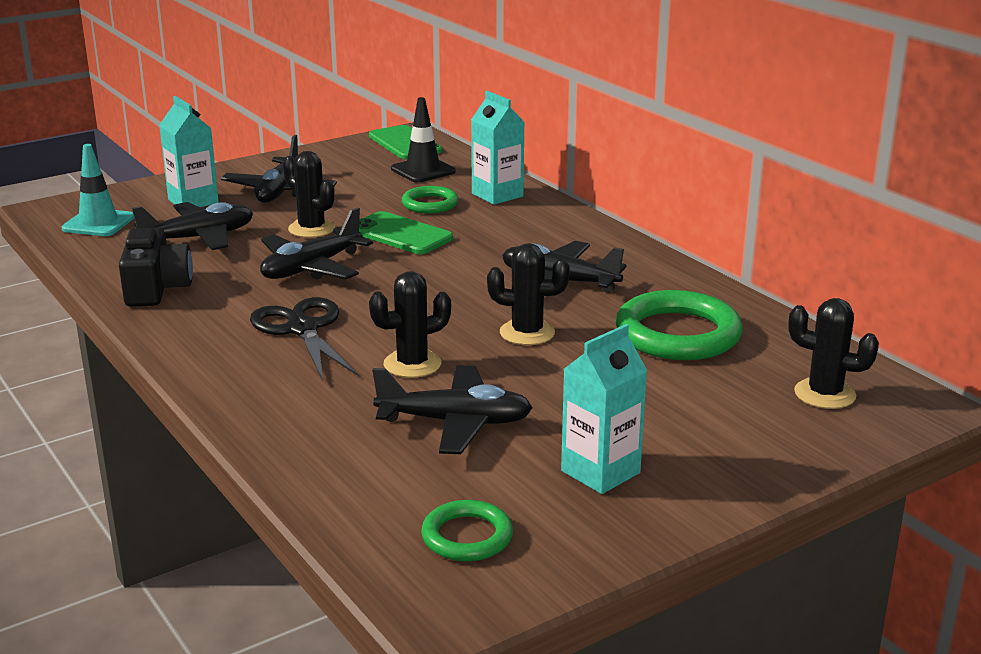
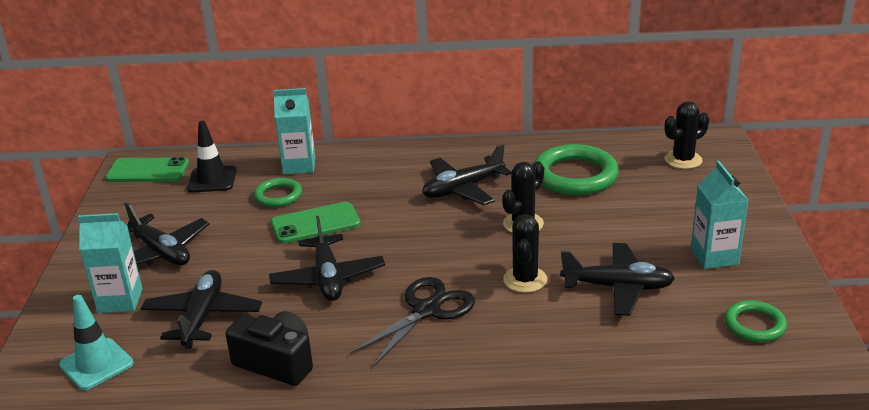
camera: 55 degrees left, 5 degrees up
black scissors [250,297,359,381] -> black scissors turned 120 degrees clockwise [350,277,475,367]
black cactus [283,151,335,238] -> none
black plane [372,365,533,454] -> black plane turned 60 degrees clockwise [560,243,675,316]

